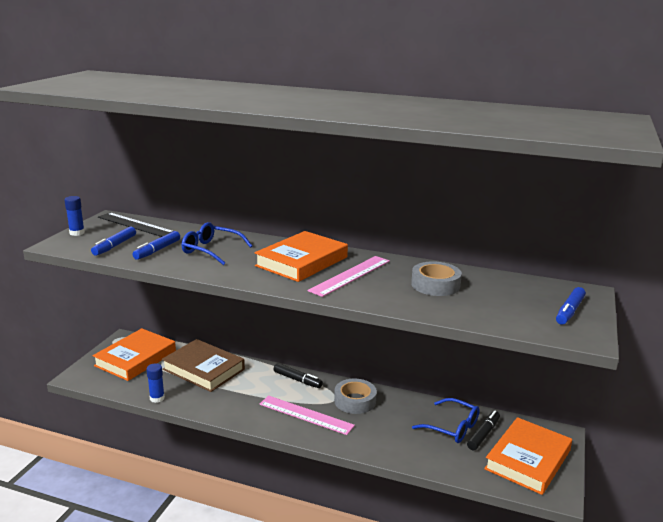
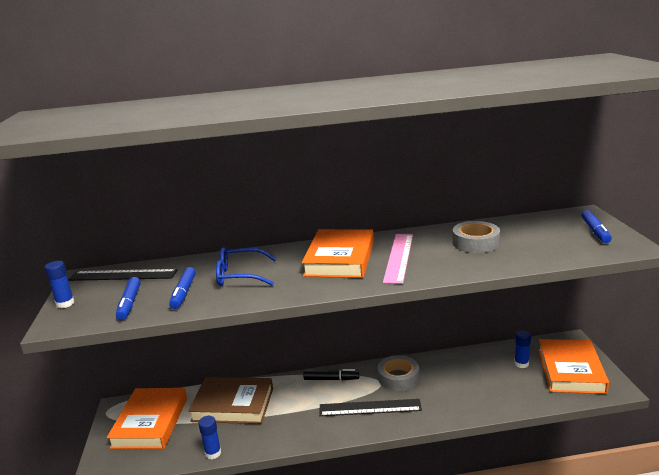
camera: 25 degrees left, 0 degrees up
pink ruler [259,395,355,435] -> black ruler [319,399,422,416]
blue glasses [412,398,480,443] -> none
black marker [467,411,500,450] -> blue glue stick [514,330,531,368]

